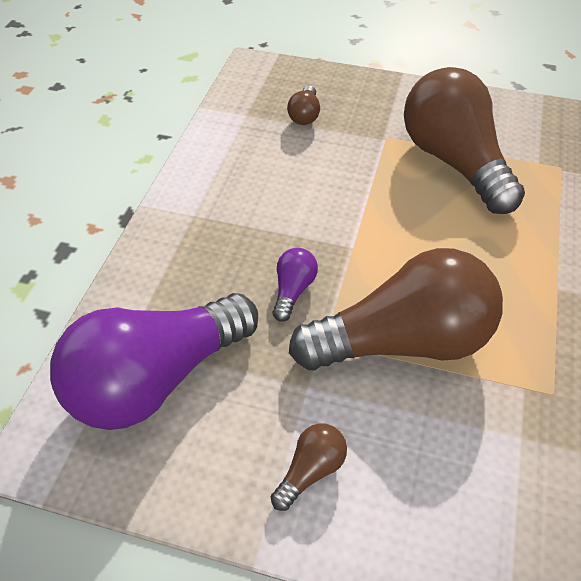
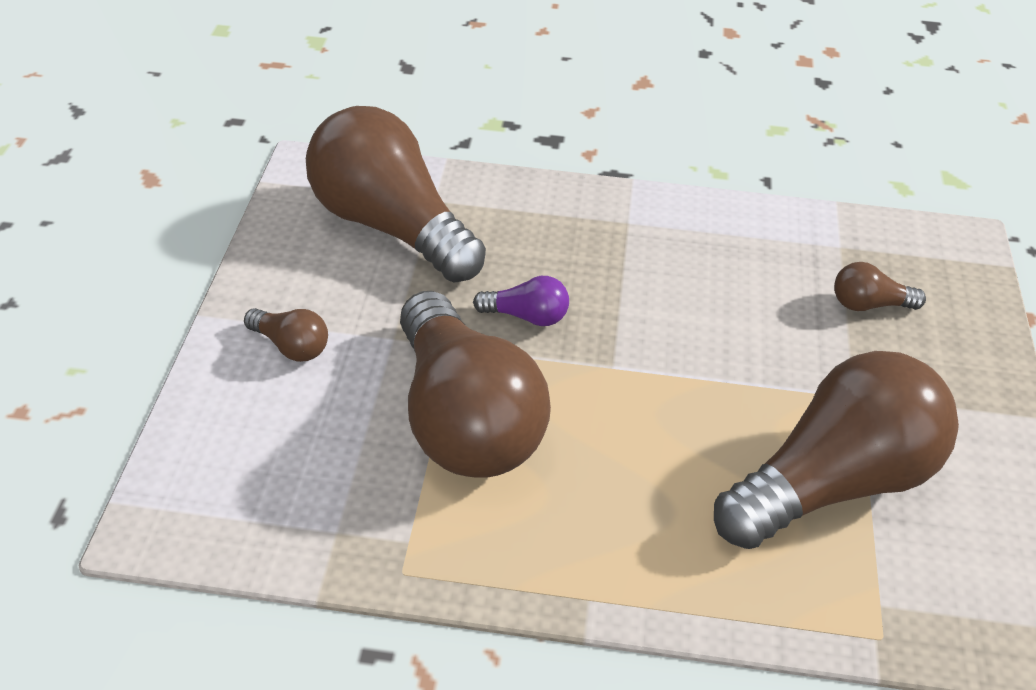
camera: 80 degrees right, 5 degrees down
purple light bulb [50,293,258,430] -> brown light bulb [306,106,486,282]

